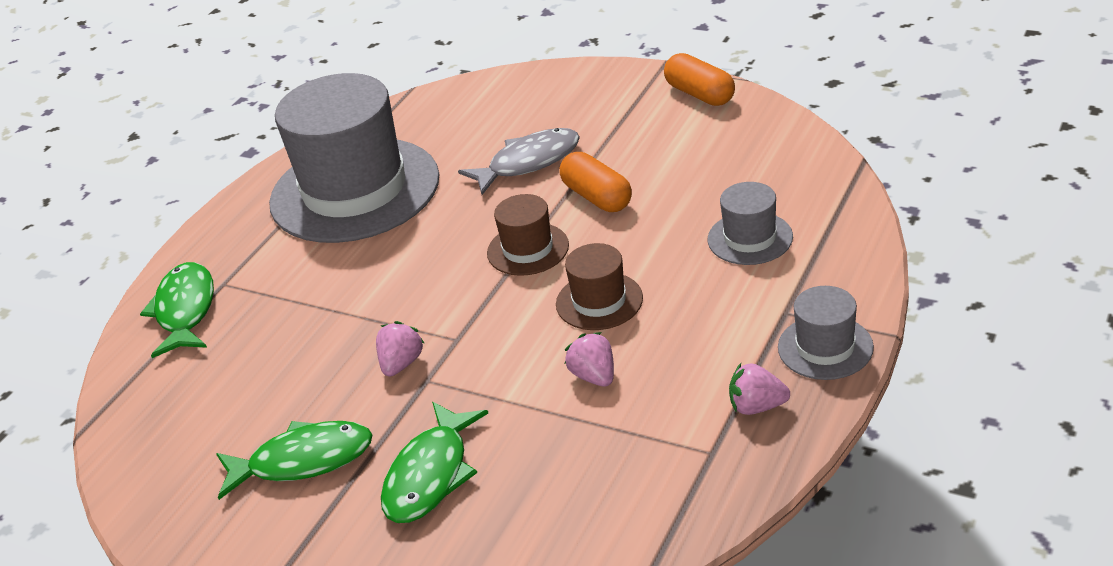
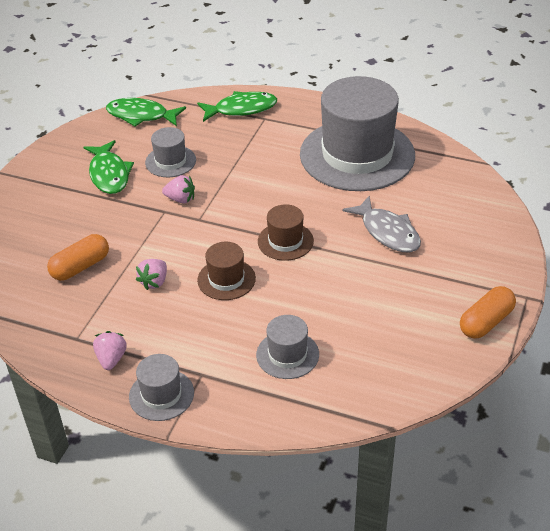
camera: 80 degrees right, 5 degrees up
green fish [381,402,488,523] -> green fish moved to [106,98,186,127]
orange capsule [559,152,632,212] -> orange capsule moved to [47,234,109,281]
pink strawberry [565,332,614,387] -> pink strawberry turned 150 degrees clockwise [136,259,167,290]
none -> grey hat [145,127,196,177]

